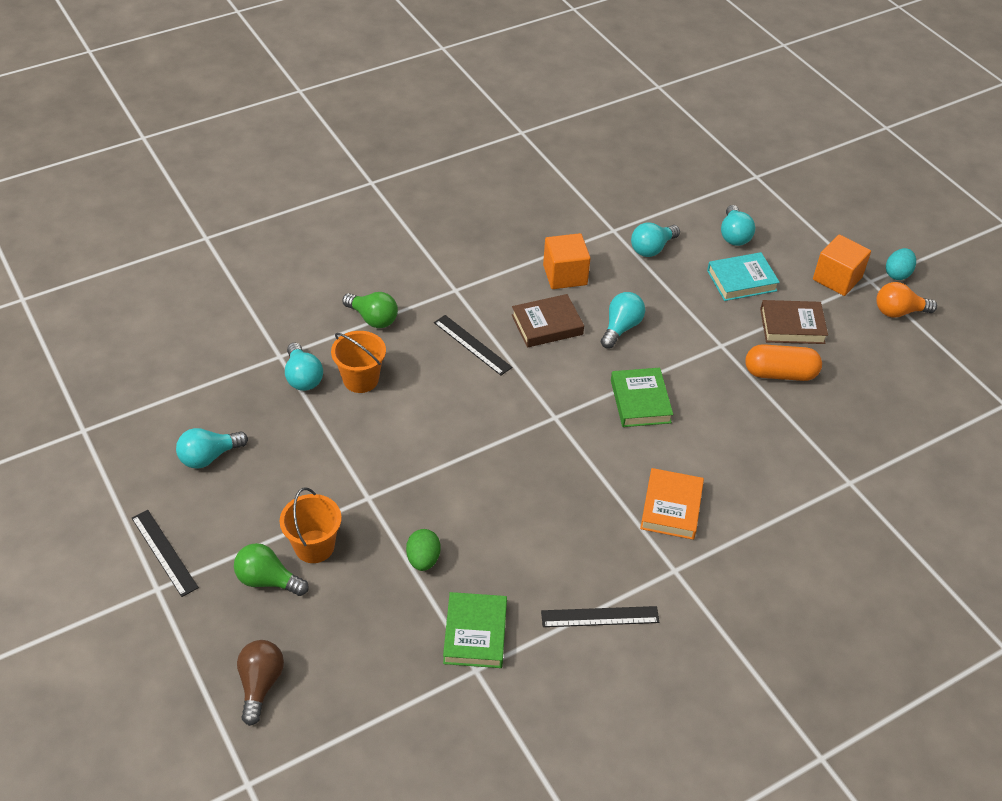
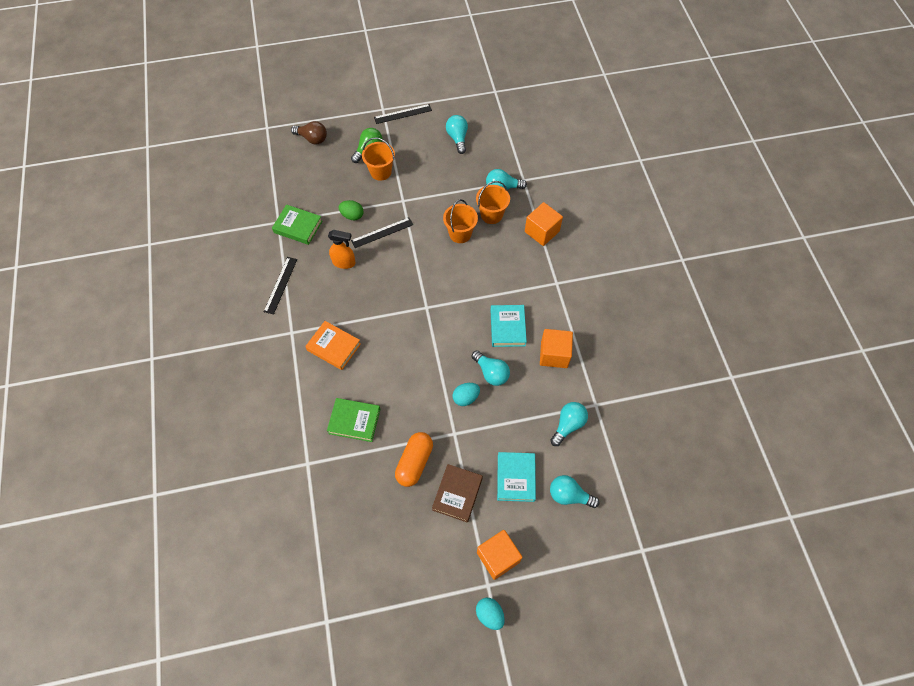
camera: 110 degrees right, 15 degrees up
green light bulb [342,292,398,328] -> orange cube [525,202,563,246]
black ruler [434,315,512,375] -> black ruler moved to [351,217,413,248]
brown book [512,294,584,348] -> turquoise book [490,305,527,347]
green book [611,368,673,427] -> green book moved to [327,398,380,442]
turquoise light bulb [631,223,680,257] -> turquoise light bulb turned 60 degrees clockwise [550,402,588,446]
orange light bulb [876,282,937,318] -> none
none -> orange spray bottle [328,230,356,269]
none -> orange bucket [443,199,478,243]
none -> turquoise egg [453,383,480,406]

